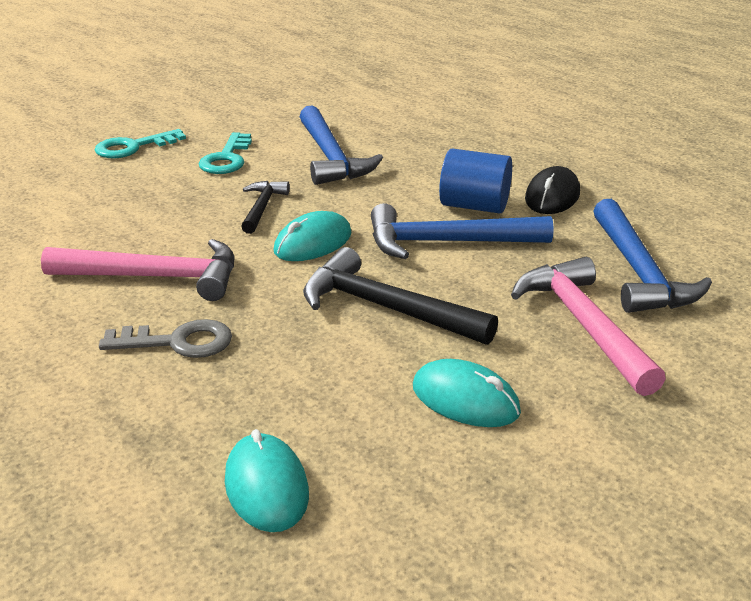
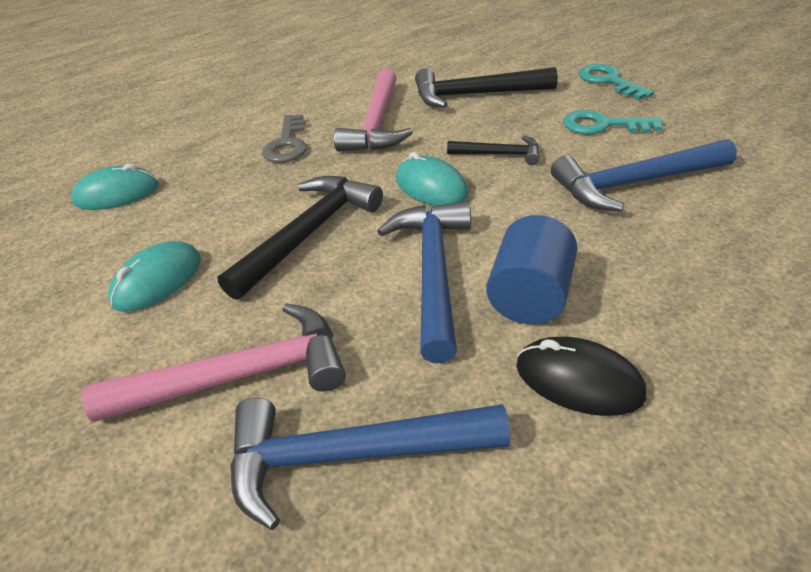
camera: 95 degrees right, 10 degrees up
none -> black hammer [415,67,558,108]

